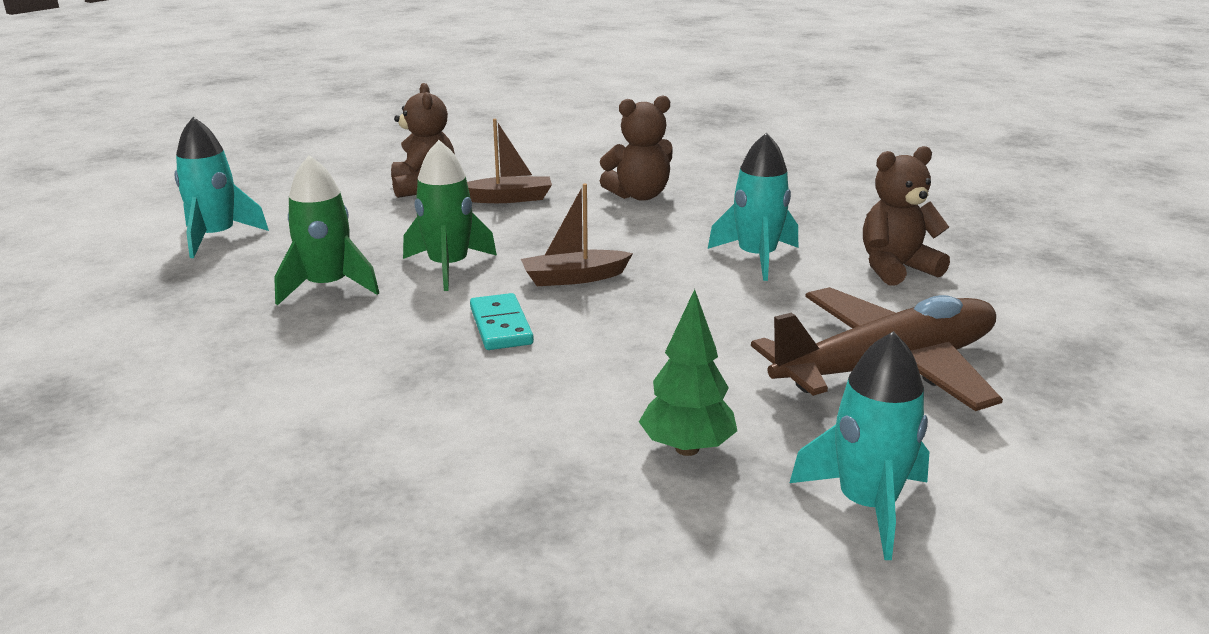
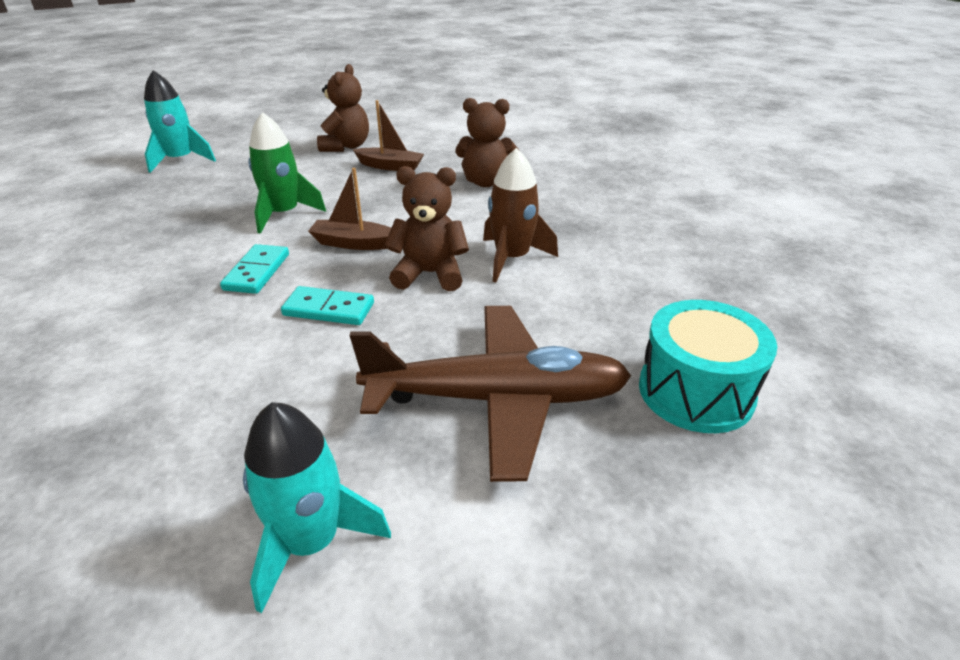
camera: 25 degrees right, 10 degrees up
green rocket [274,155,379,305] -> none
green tree [639,289,737,456] -> none
turquoise rocket [708,132,798,281] -> brown rocket [483,148,558,282]
brown teddy bear [863,146,950,286] -> brown teddy bear moved to [384,166,469,291]
none -> turquoise domino [281,286,374,325]
none -> turquoise drum [639,300,777,433]

